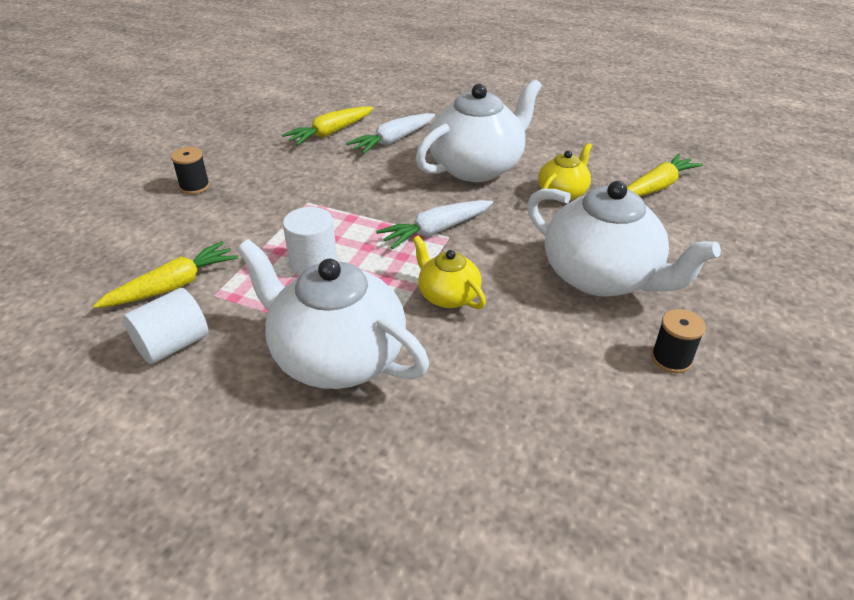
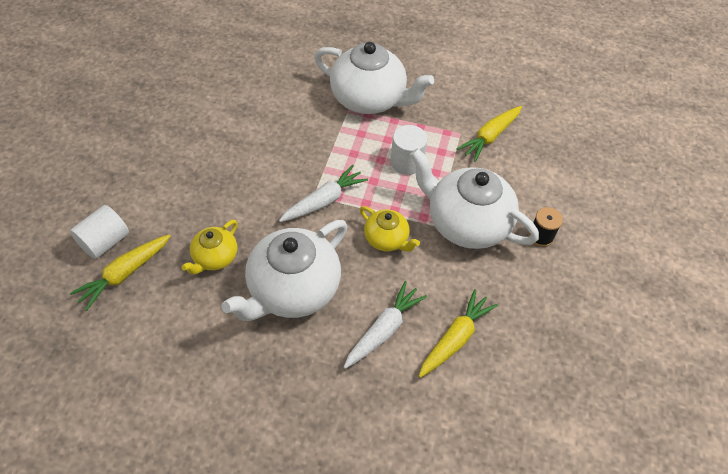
camera: 170 degrees right, 15 degrees up
white cylinder [123,288,208,364] -> white cylinder moved to [70,205,129,259]
yellow teapot [413,235,486,309] -> yellow teapot moved to [360,206,420,252]
white teapot [527,181,721,297] -> white teapot moved to [410,148,539,249]
black spool [651,309,706,373] -> none

